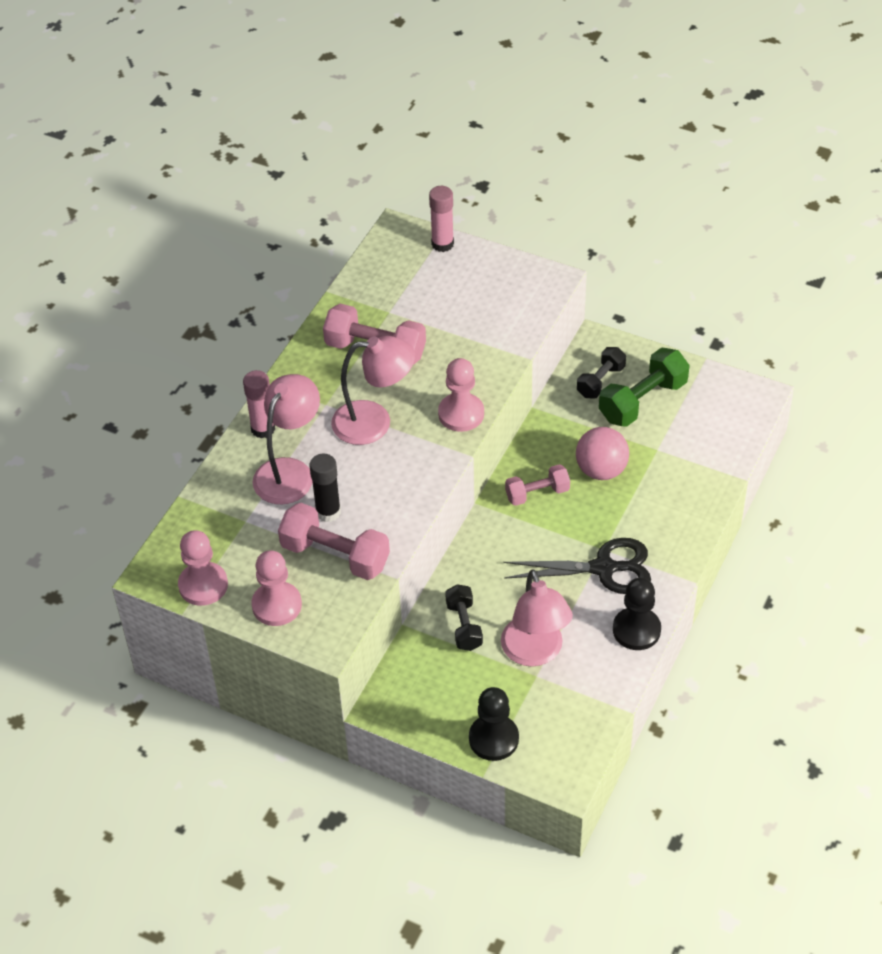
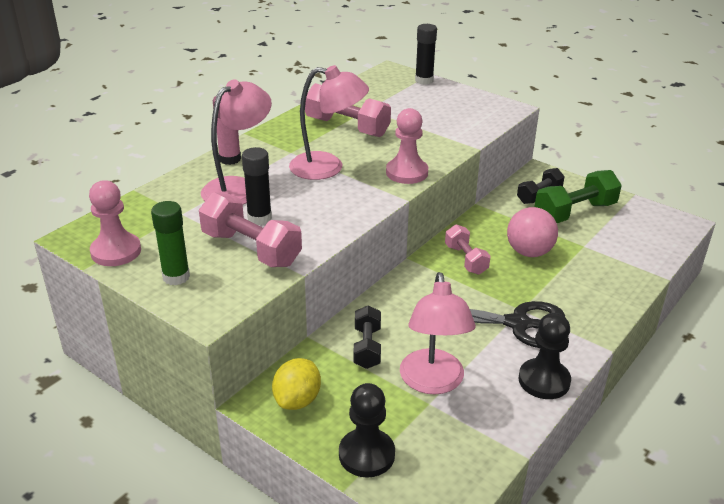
camera: 10 degrees right, 15 degrees down
pink pawn [252,550,302,626] -> green glue stick [151,201,190,285]
pink glue stick [429,186,454,252] -> black glue stick [415,24,437,85]
pink dumbbell [505,464,570,506] -> pink dumbbell turned 75 degrees clockwise [445,224,491,275]
none -> yellow lemon [272,358,321,410]

